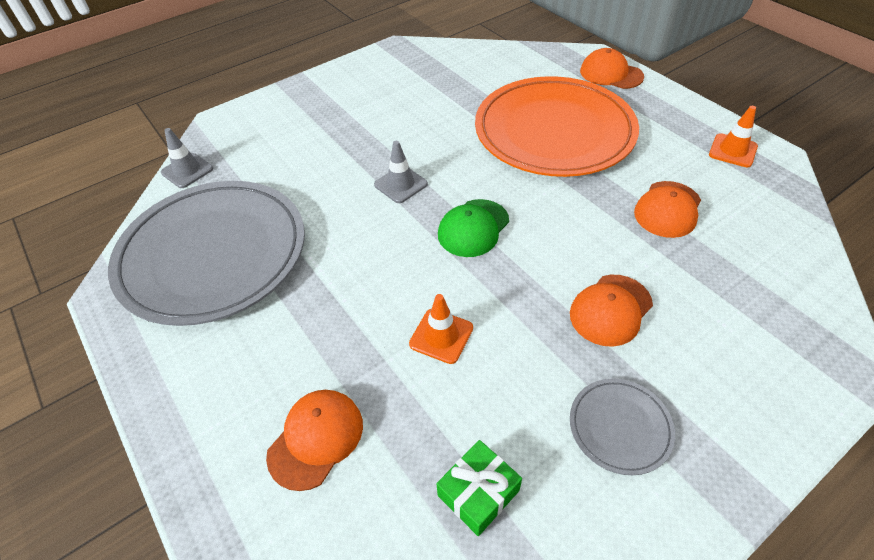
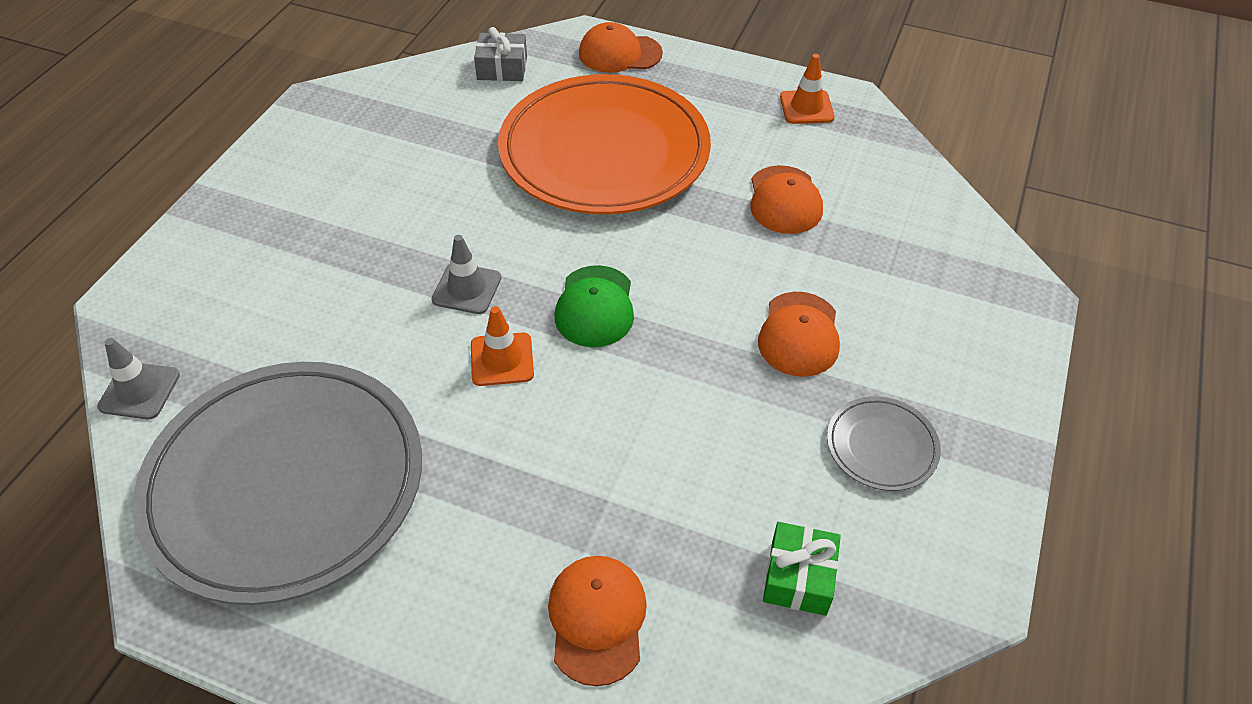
camera: 35 degrees left, 0 degrees up
orange traffic cone [409,294,473,364] -> orange traffic cone moved to [471,306,534,386]
none -> grey gift [474,27,527,81]

